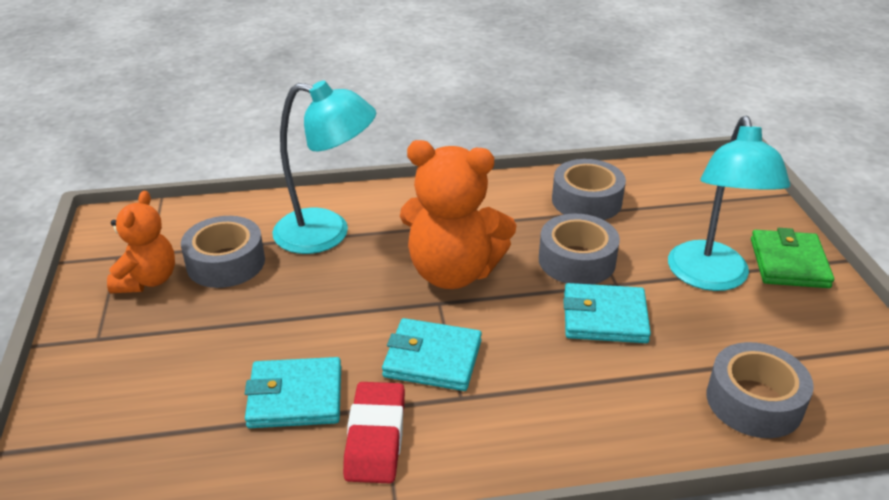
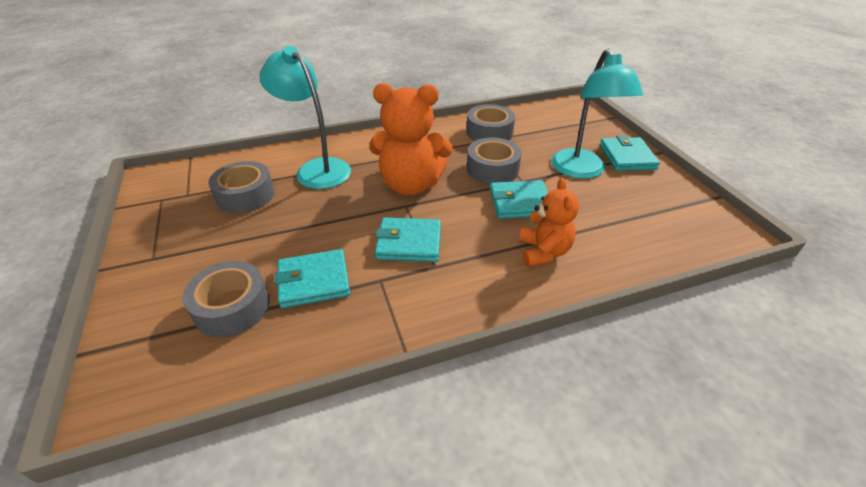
camera: 10 degrees left, 5 degrees up
orange teddy bear [107,191,175,293] -> orange teddy bear moved to [519,178,579,267]
turquoise lamp [272,80,376,254] -> turquoise lamp turned 135 degrees counterclockwise [260,46,351,189]
red eraser [343,382,405,483] -> none
grey tape [707,342,814,438] -> grey tape moved to [183,261,270,337]
green wallet [751,228,834,288] -> turquoise wallet [600,135,660,171]

